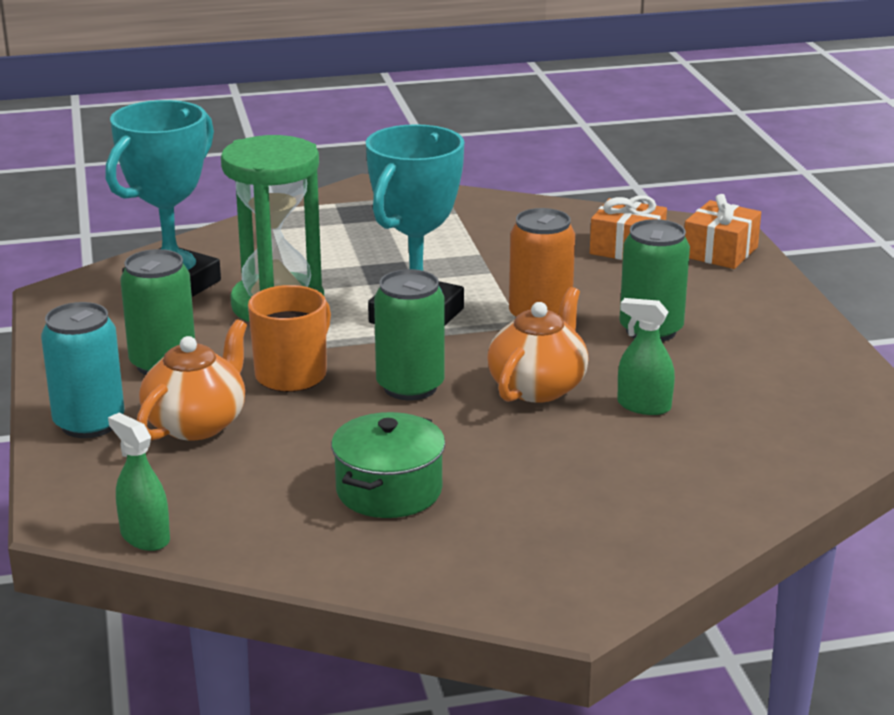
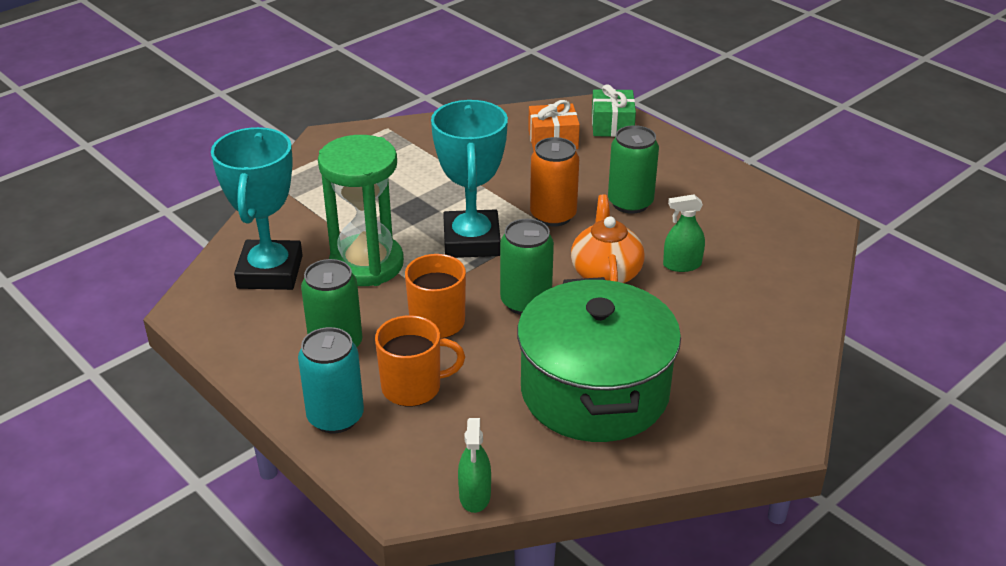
camera: 30 degrees left, 10 degrees up
green spray bottle [108,413,170,551] -> green spray bottle turned 105 degrees counterclockwise [458,418,491,513]
orange teapot [137,319,247,441] -> orange mug [375,315,465,406]
green pot [331,412,445,518] -> green pot [517,277,681,442], size x1.90
orange gift [685,194,761,269] -> green gift [592,84,636,137]

